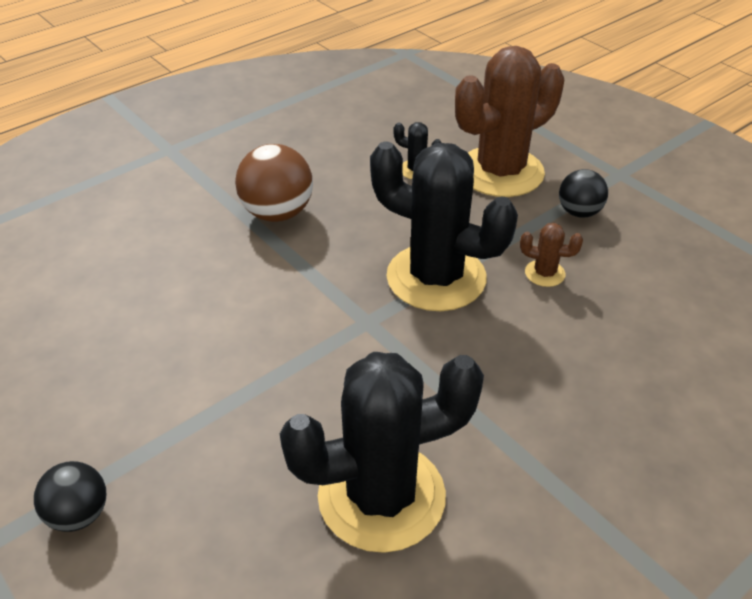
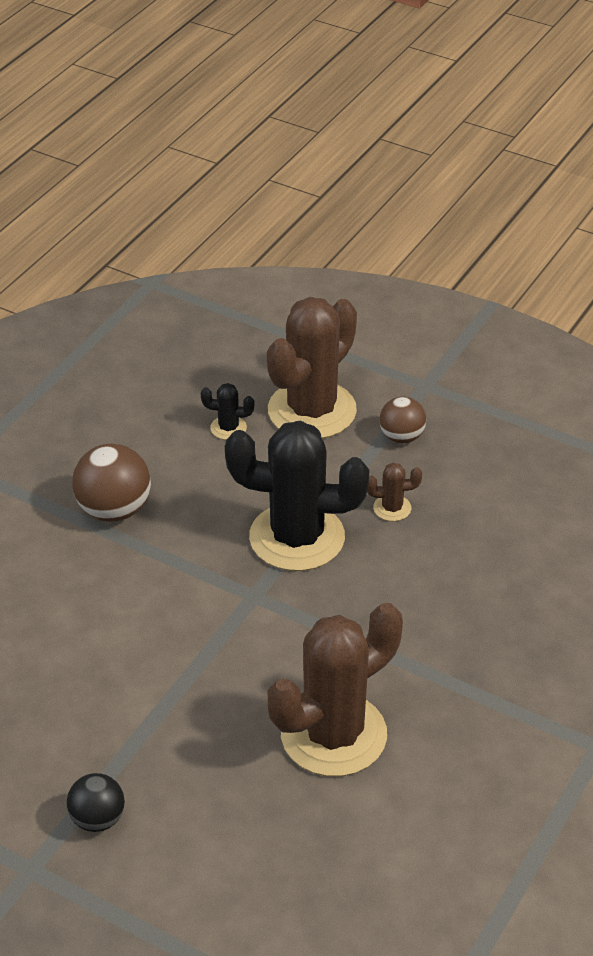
camera: 20 degrees left, 0 degrees up
black cactus [280,352,484,553] -> brown cactus [268,603,403,776]
black ball [559,169,608,218] -> brown ball [379,396,426,443]

